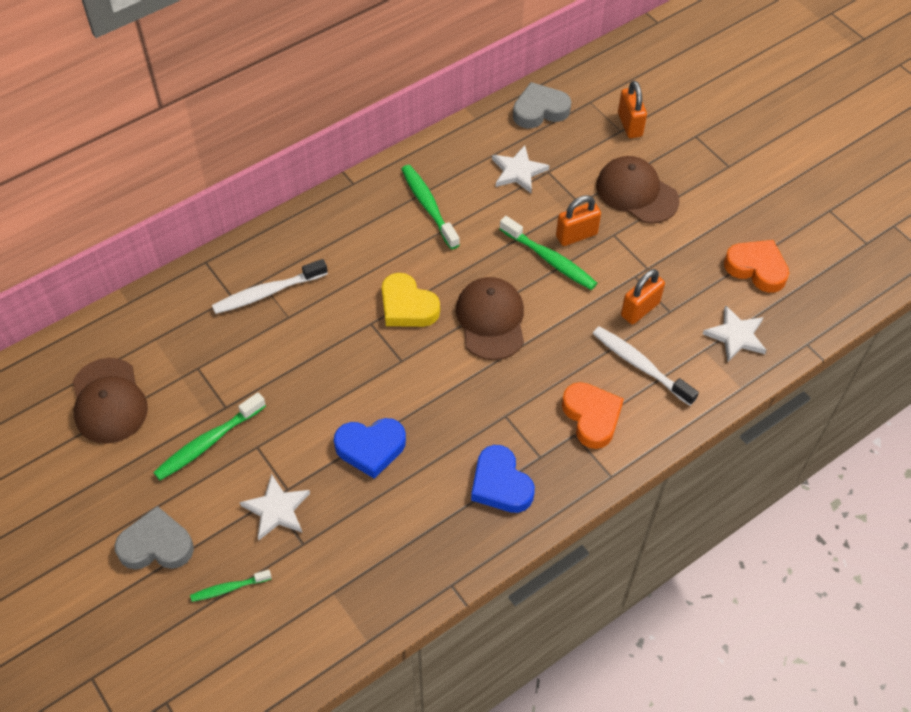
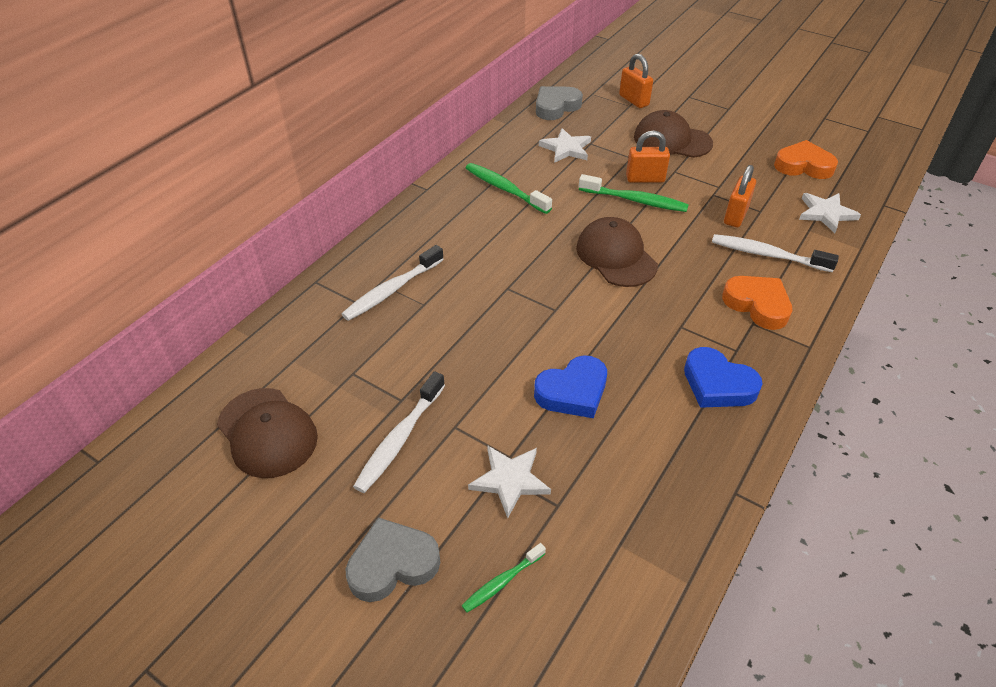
camera: 20 degrees left, 10 degrees down
green toothbrush [153,392,266,480] -> white toothbrush [353,371,445,493]
yellow heart [382,273,440,327] -> none
orange padlock [556,195,601,246] -> orange padlock turned 45 degrees clockwise [626,130,670,183]

